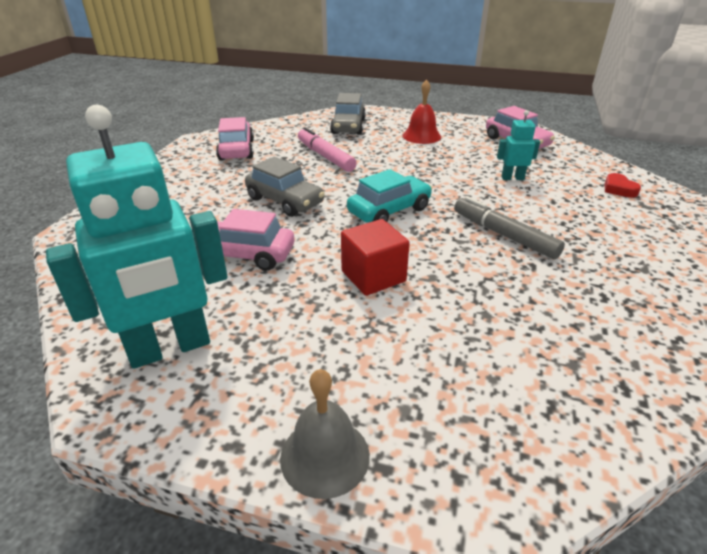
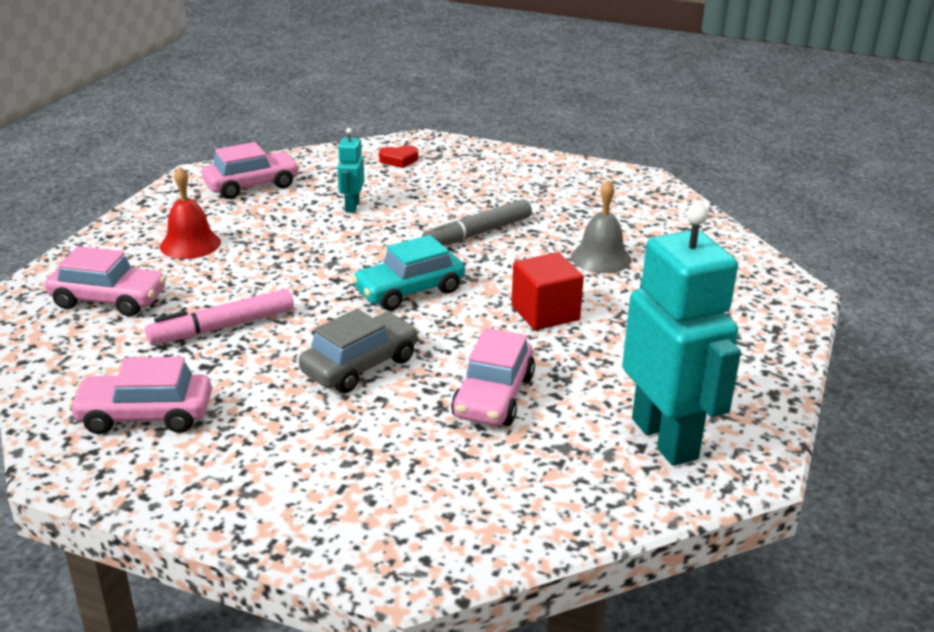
camera: 85 degrees left, 5 degrees down
grey bell [280,369,370,499] -> grey bell moved to [571,180,631,273]
grey car [330,93,366,135] -> pink car [45,246,166,316]
turquoise car [347,169,432,223] -> turquoise car turned 90 degrees counterclockwise [352,235,465,311]

